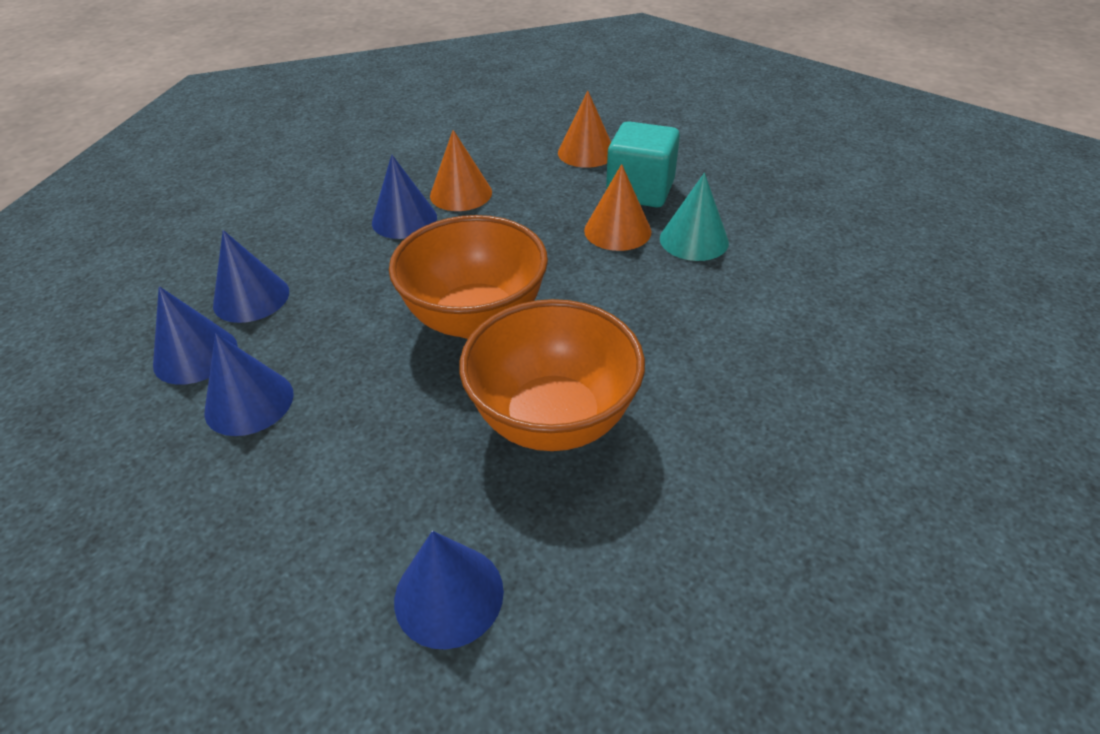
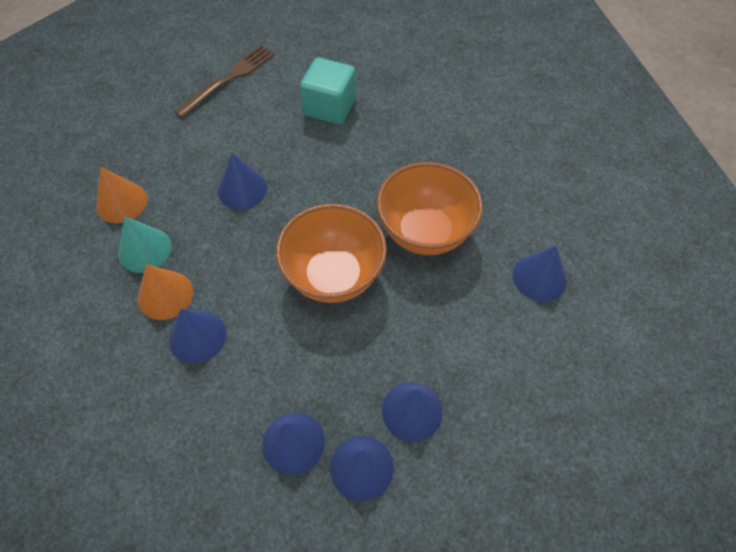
camera: 90 degrees left, 15 degrees up
orange cone [584,164,652,251] -> blue cone [218,153,267,210]
turquoise cube [606,121,680,208] -> turquoise cube moved to [300,57,356,125]
turquoise cone [660,173,729,261] -> turquoise cone moved to [118,217,172,273]
none -> brown fork [174,45,275,118]

